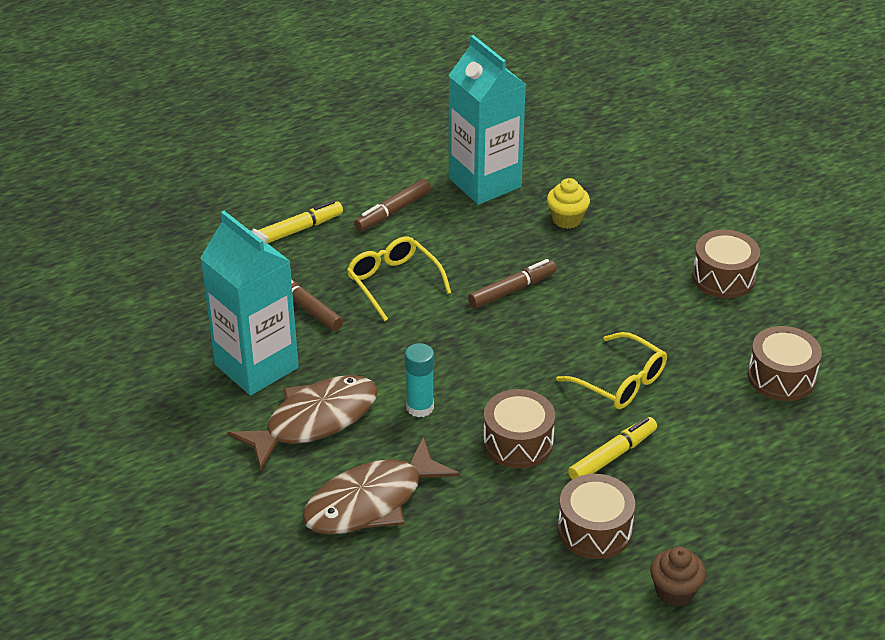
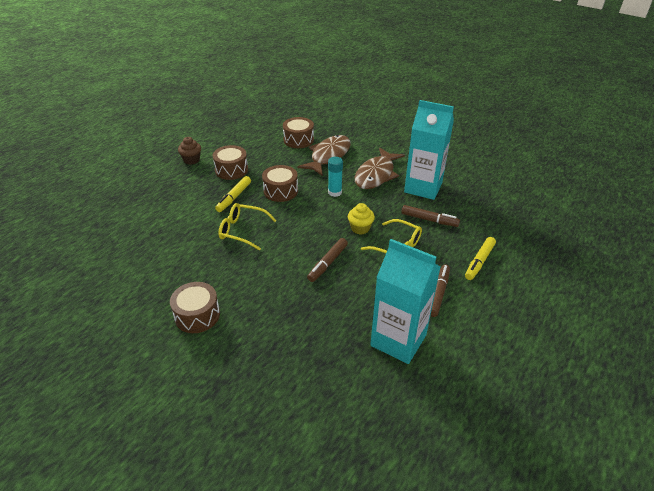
camera: 155 degrees right, 0 degrees up
yellow cupcake [547,178,590,229] -> yellow cupcake moved to [348,203,375,235]
brown drum [748,326,822,401] -> brown drum moved to [283,117,314,148]

